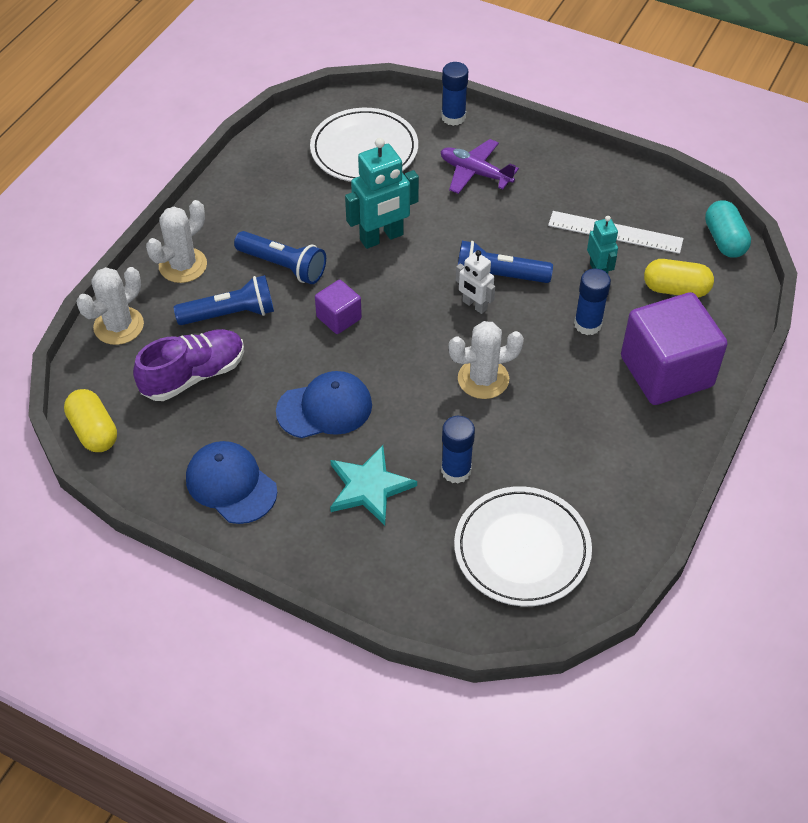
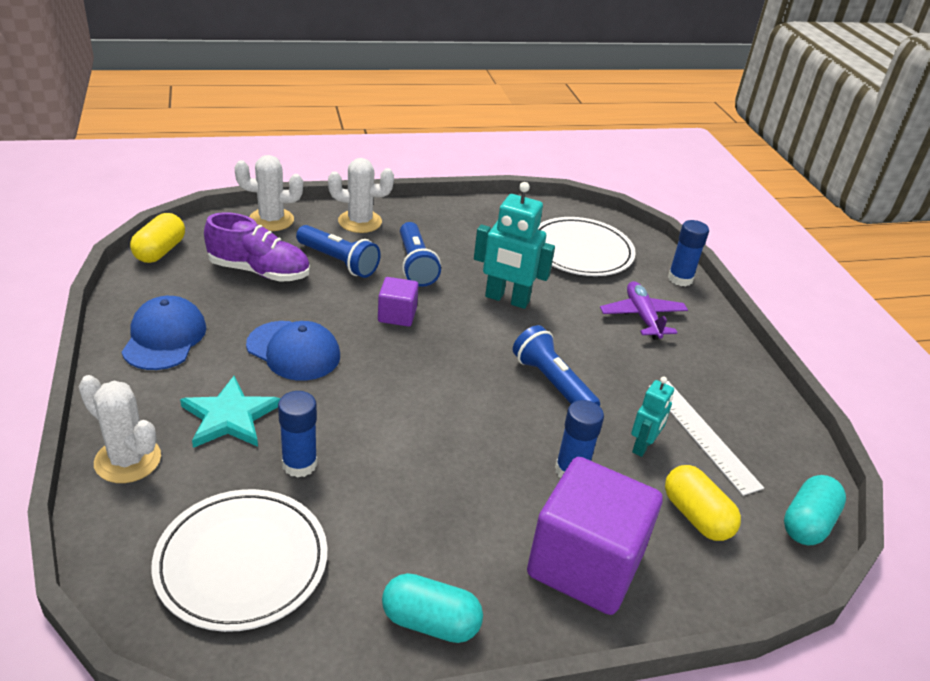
camera: 45 degrees right, 15 degrees down
white cactus [449,321,524,399] -> white cactus moved to [78,375,161,483]
white robot [455,250,495,314] -> none
none -> turquoise capsule [382,573,483,643]

